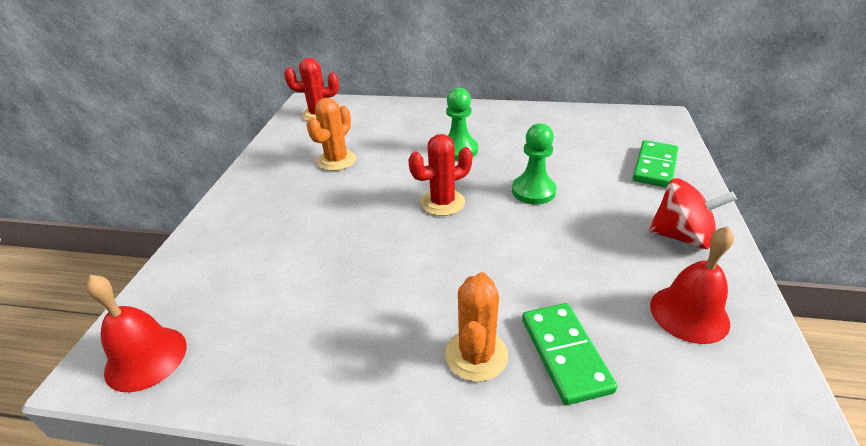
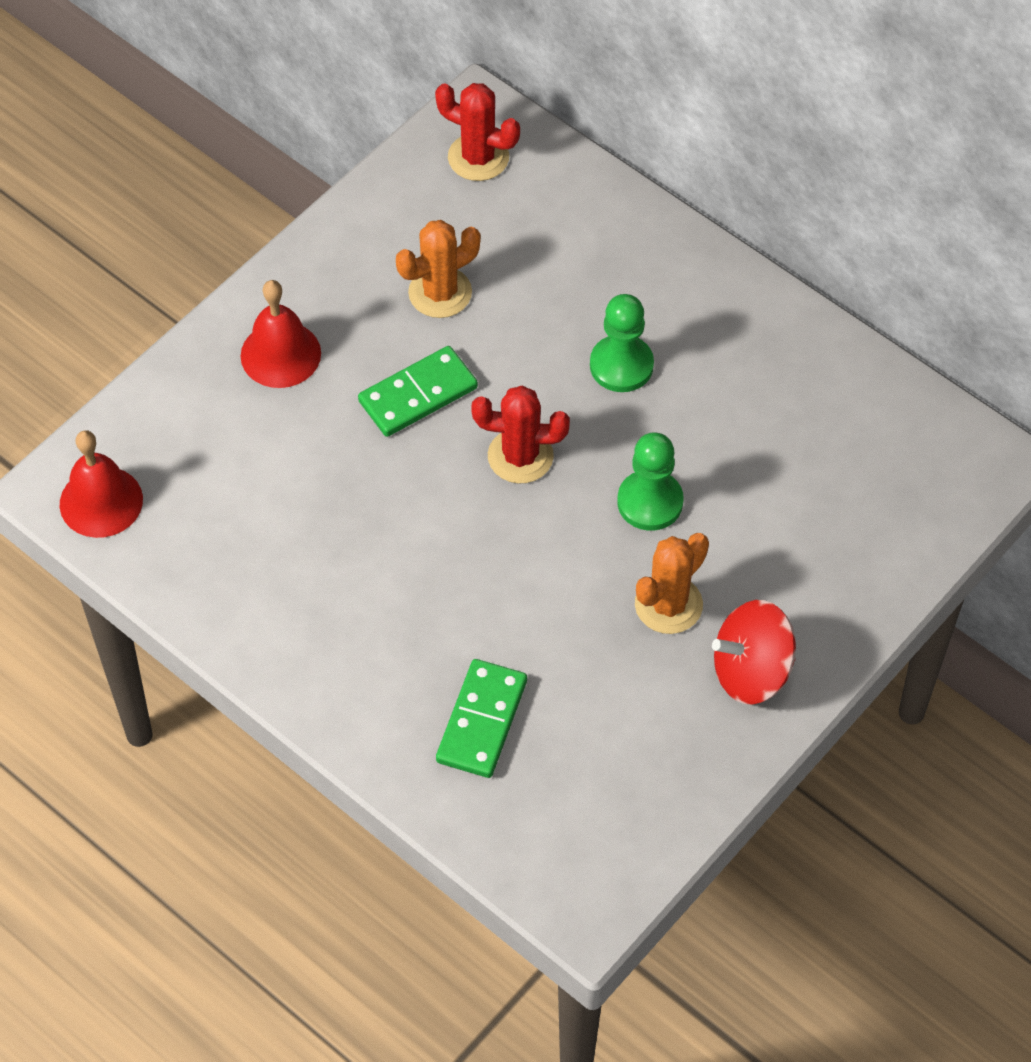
camera: 30 degrees right, 20 degrees up
orange cactus [445,272,508,382] -> orange cactus moved to [635,533,709,634]
green domino [633,140,678,188] -> green domino moved to [358,346,478,437]
red spinning top [649,178,737,249] -> red spinning top turned 120 degrees clockwise [712,600,796,704]
red bell [650,226,734,344] -> red bell moved to [241,280,321,388]

